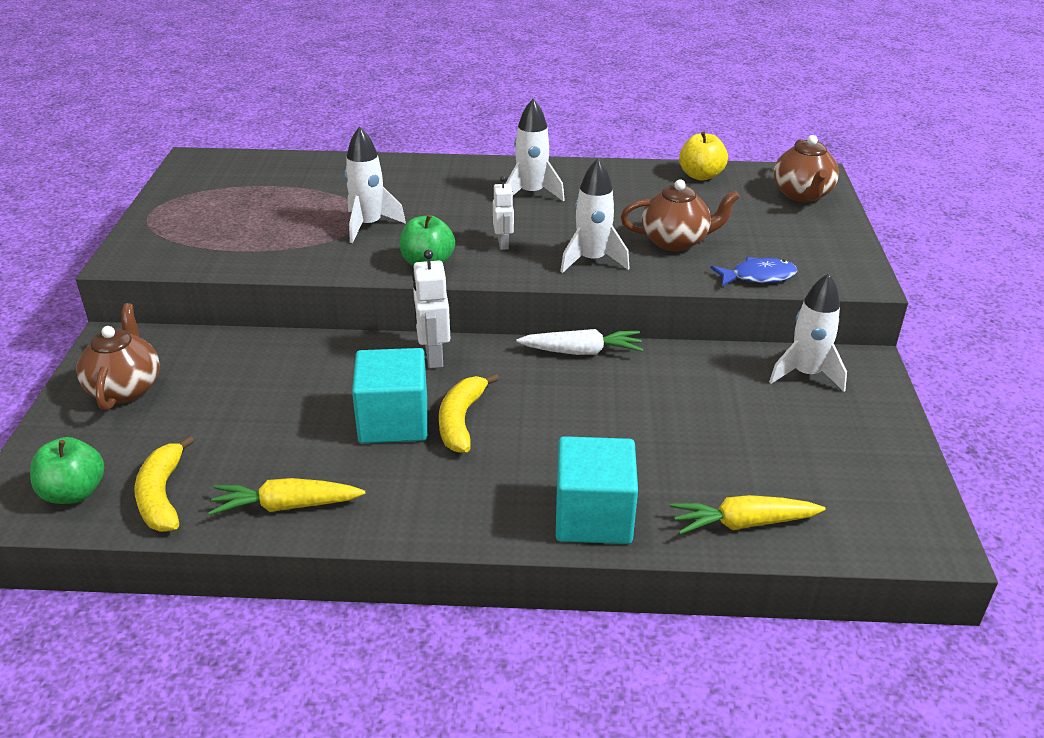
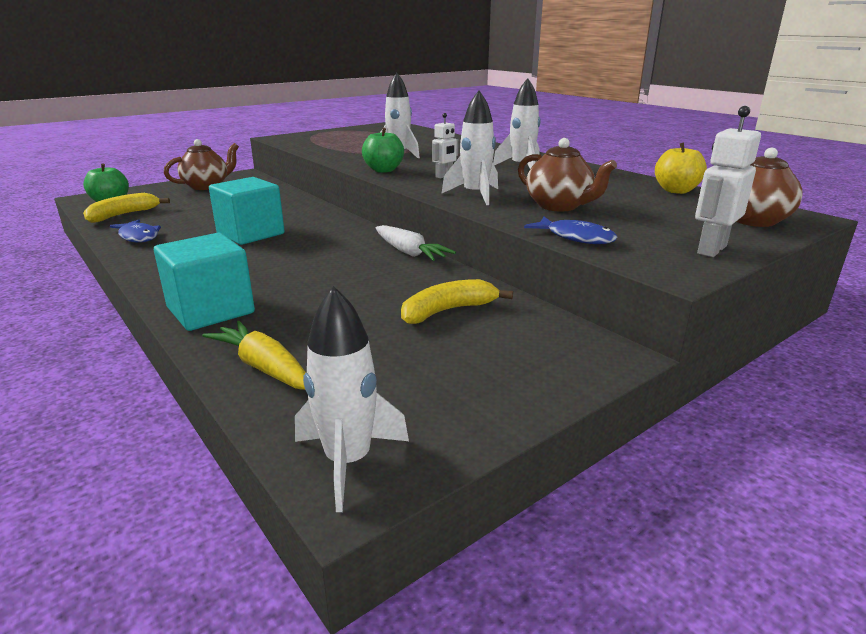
camera: 50 degrees right, 10 degrees down
yellow carrot [208,478,365,515] -> blue fish [110,220,161,243]
white robot [412,250,450,368] -> white robot moved to [695,106,761,257]
yellow banana [439,373,499,453] -> yellow banana moved to [401,279,513,324]
white rocket [769,273,847,392] -> white rocket moved to [295,286,409,512]

